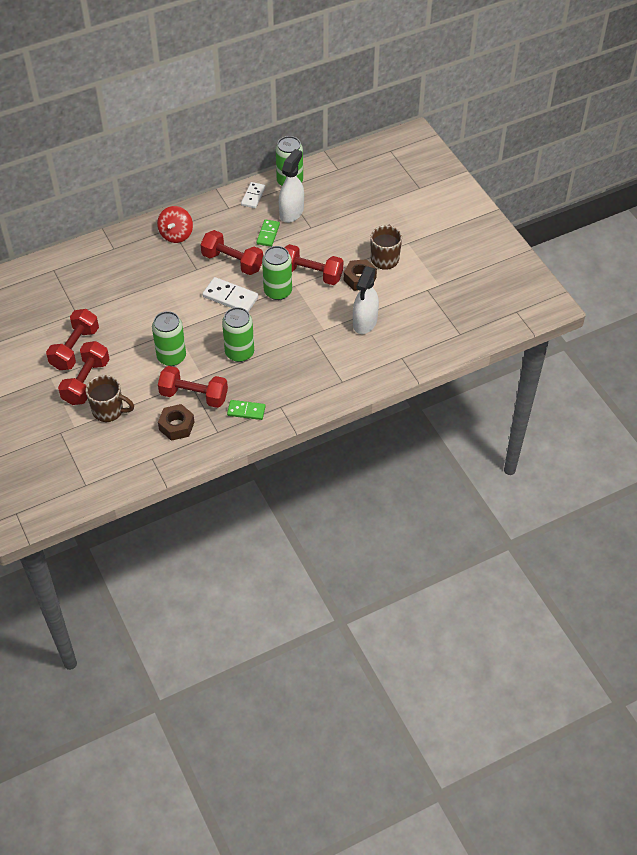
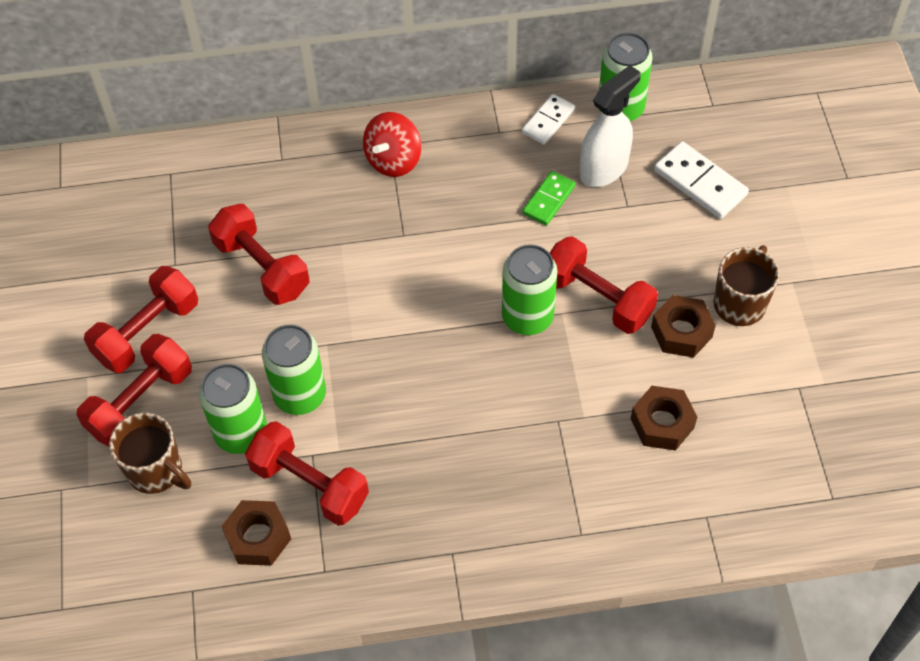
camera: 20 degrees right, 5 degrees up
red dumbbell [200,230,263,275] -> red dumbbell moved to [208,204,310,305]
white domino [203,277,259,312] -> white domino moved to [654,141,749,219]
green can [222,307,254,362] -> green can moved to [199,364,267,454]
green domino [227,400,266,420] -> none
white spray bottle [353,267,379,334] -> brown nut [631,386,697,451]

